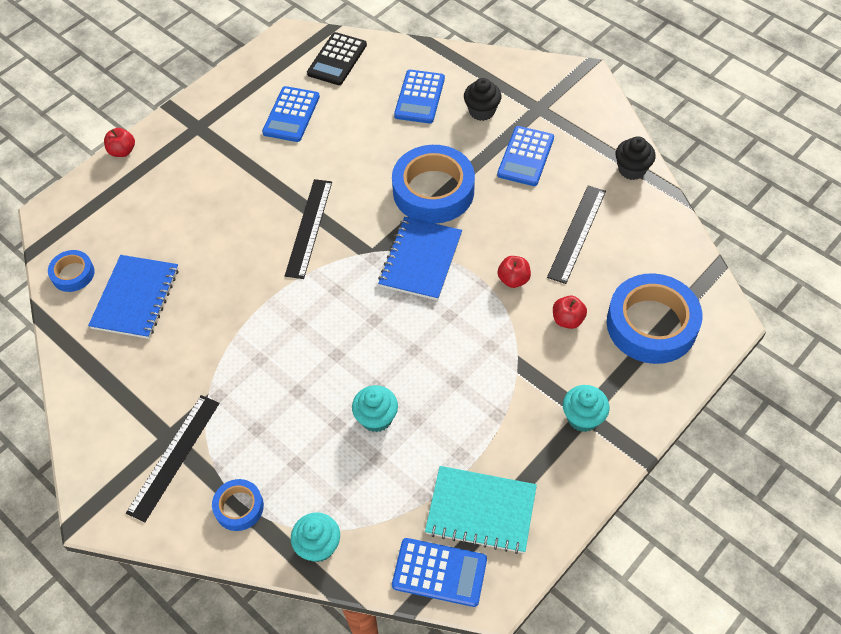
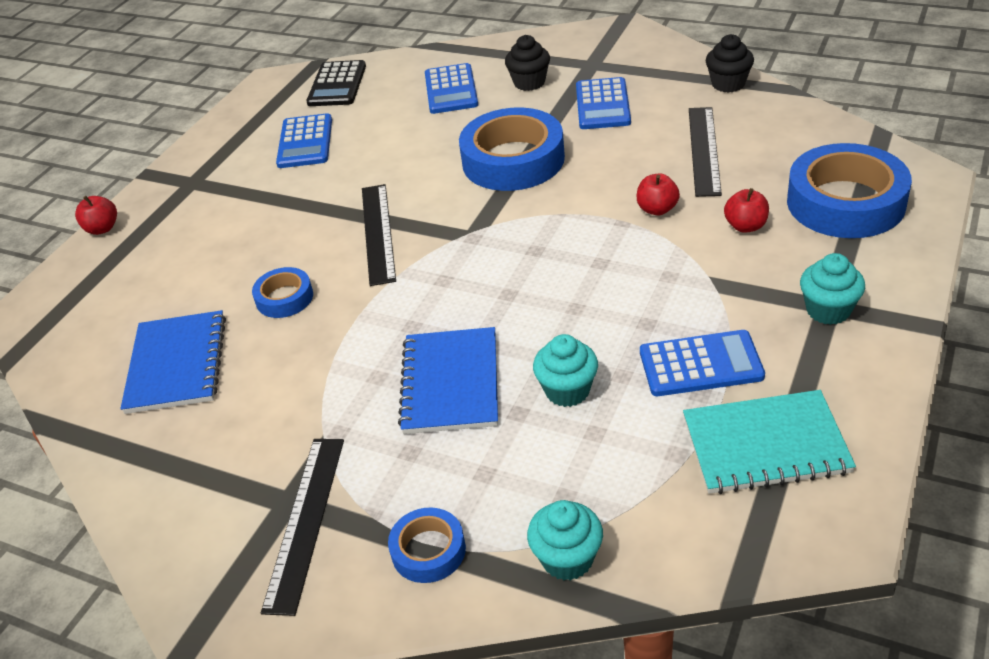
camera: 15 degrees left, 15 degrees down
blue tape [48,250,95,292] -> blue tape moved to [252,267,313,318]
blue notebook [378,217,462,301] -> blue notebook moved to [398,327,498,434]
blue calculator [392,538,487,607] -> blue calculator moved to [640,330,765,396]

